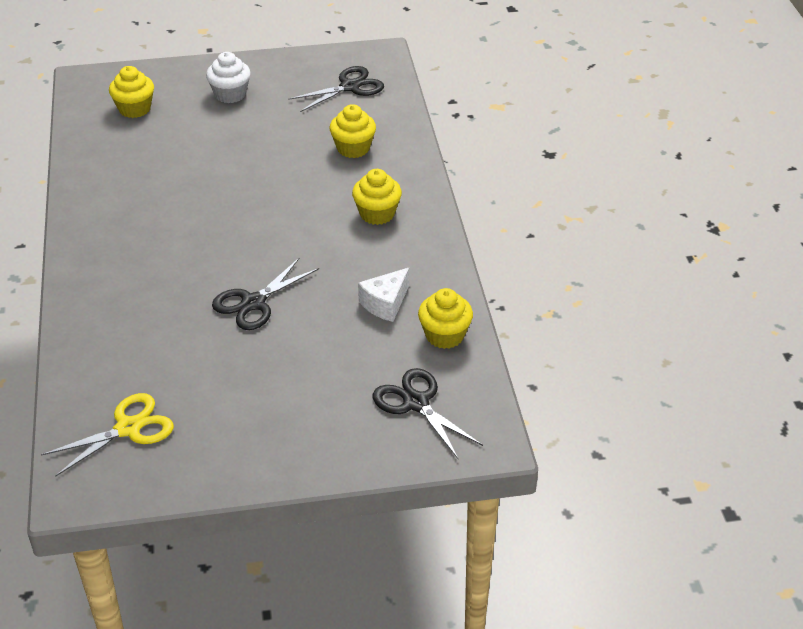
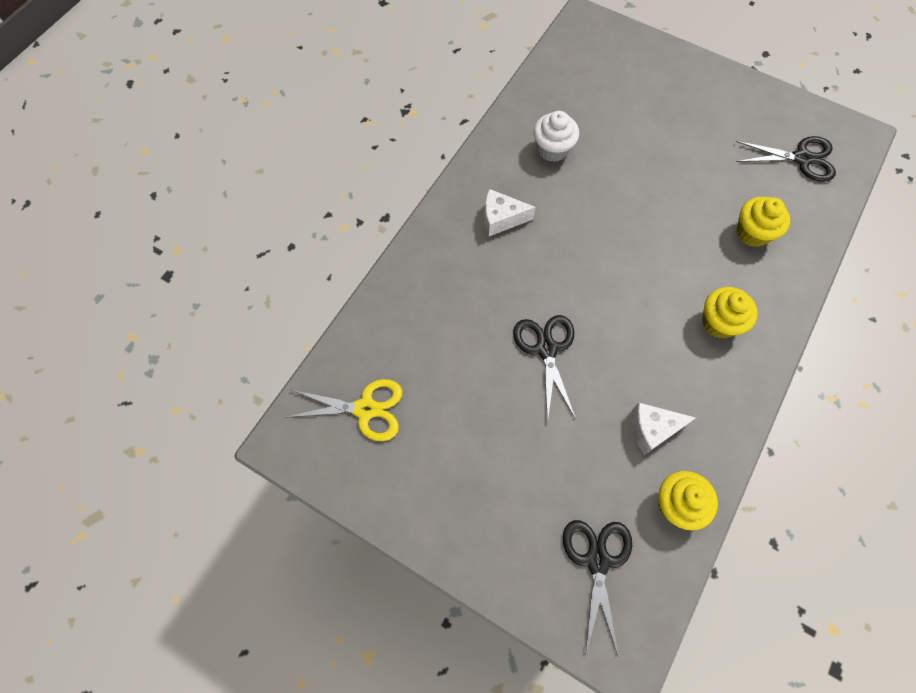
camera: 40 degrees right, 25 degrees up
yellow cupcake [109,66,154,118] -> none
white cupcake [206,52,251,103] -> white cupcake moved to [533,111,579,162]
black scissors [212,257,319,330] -> black scissors turned 90 degrees clockwise [513,315,576,420]
none -> white cheese [484,189,536,236]

